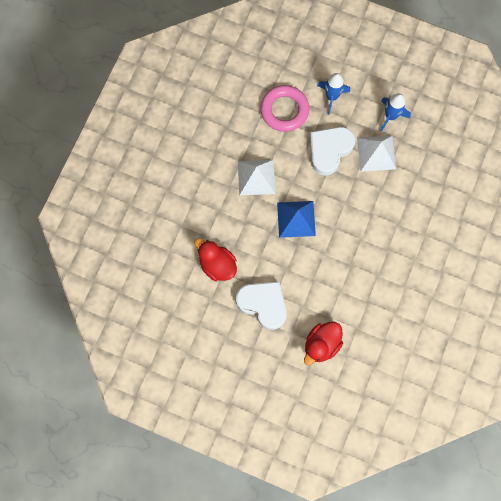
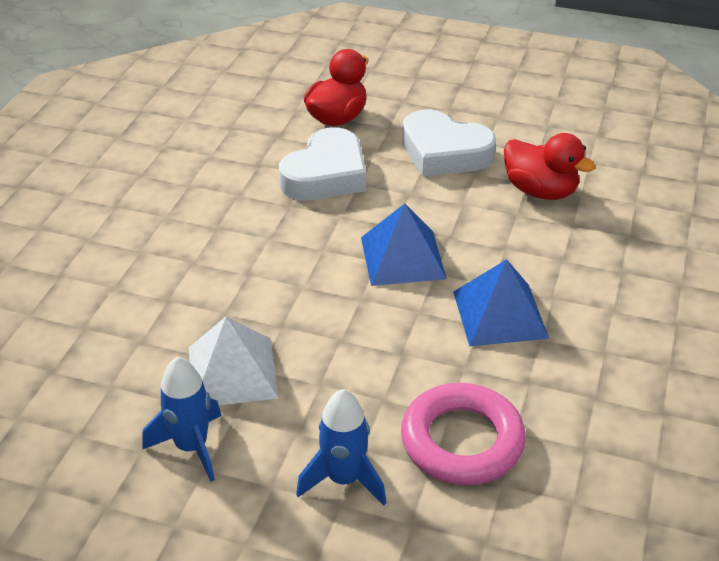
camera: 175 degrees right, 35 degrees down
white pyramid [238,160,275,196] -> blue pyramid [453,259,549,346]
white heart [310,127,355,176] -> white heart moved to [279,127,366,200]

